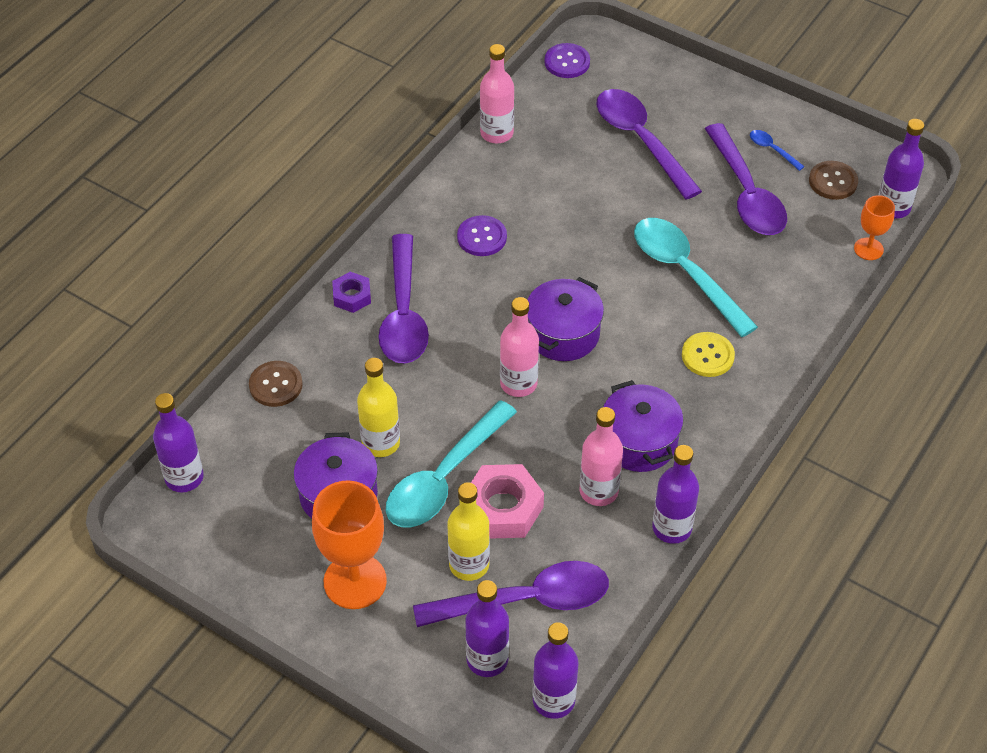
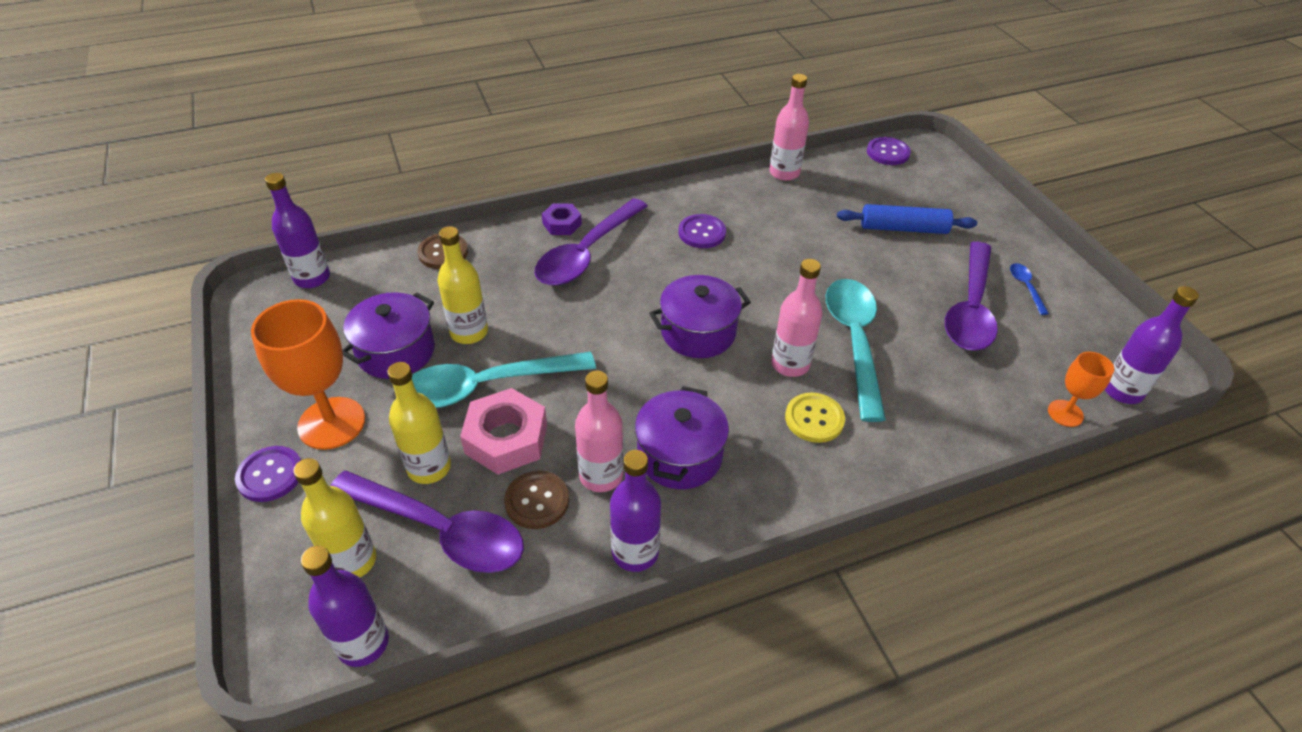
camera: 35 degrees right, 5 degrees down
purple bottle [465,580,509,677] -> yellow bottle [293,458,377,577]
pink bottle [500,297,539,397] -> pink bottle moved to [771,259,822,377]
purple spoon [596,89,702,200] -> blue rolling pin [837,204,977,234]
brown button [809,161,858,200] -> brown button moved to [504,471,569,529]
none -> purple button [235,446,301,502]

